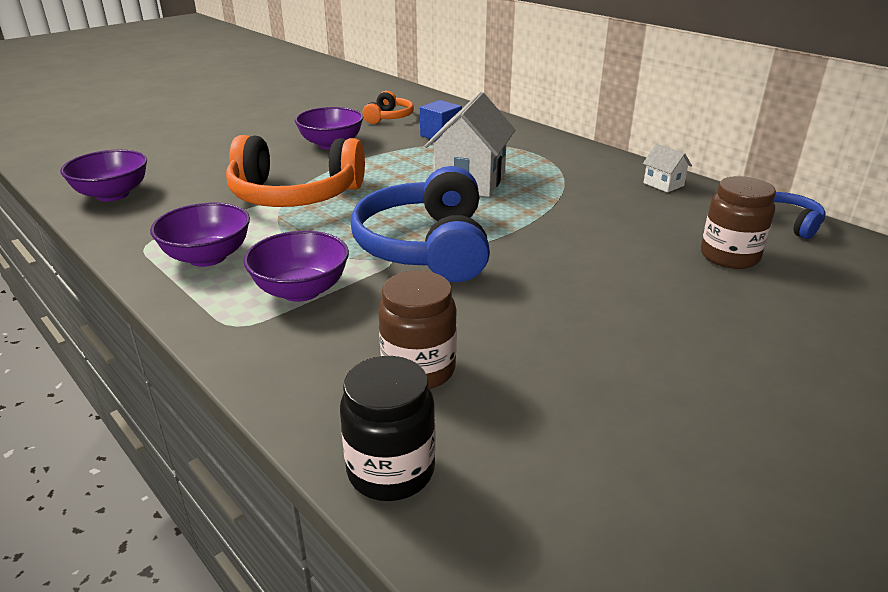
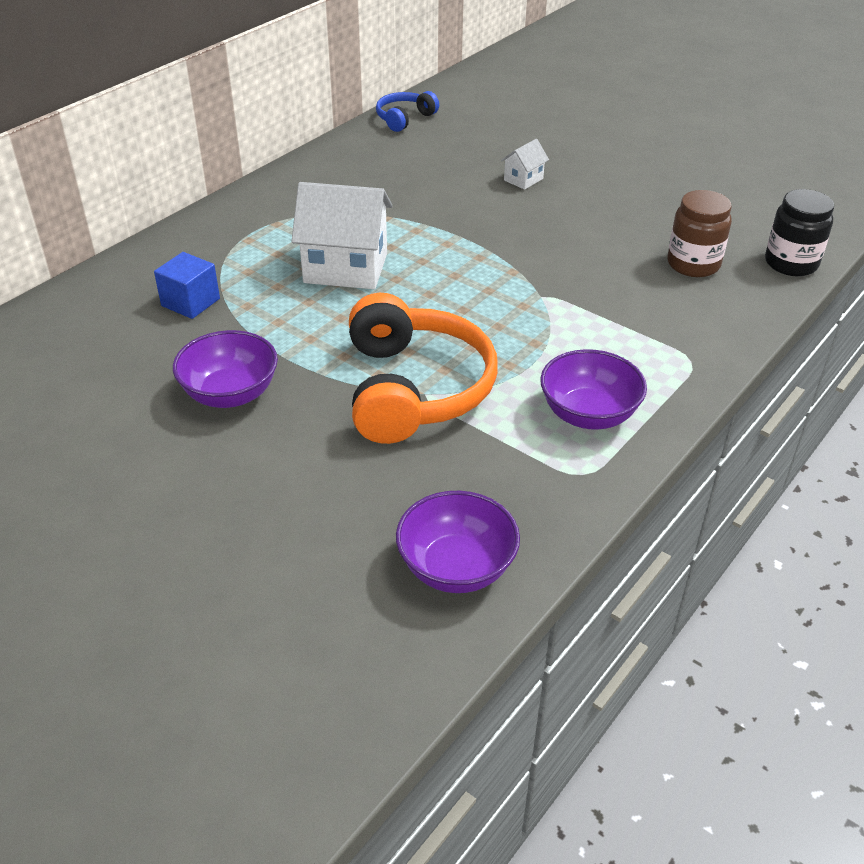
camera: 100 degrees left, 10 degrees up
purple bowl [243,231,349,302] -> none
blue headphones [351,166,490,282] -> none
orange headphones [363,91,414,124] -> none
white house [643,144,692,193] -> white house moved to [501,139,549,190]
brown jar [701,176,776,269] -> none

